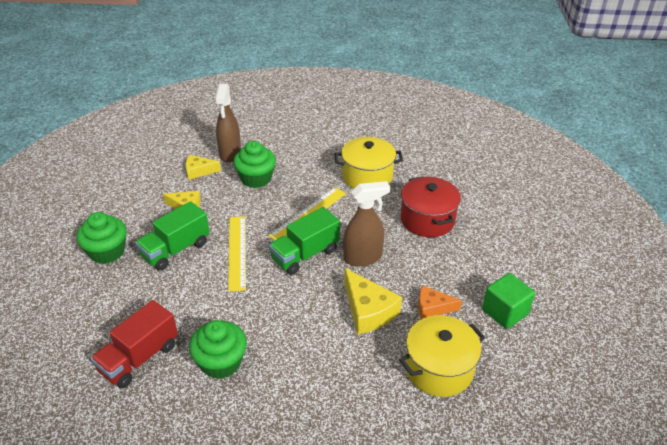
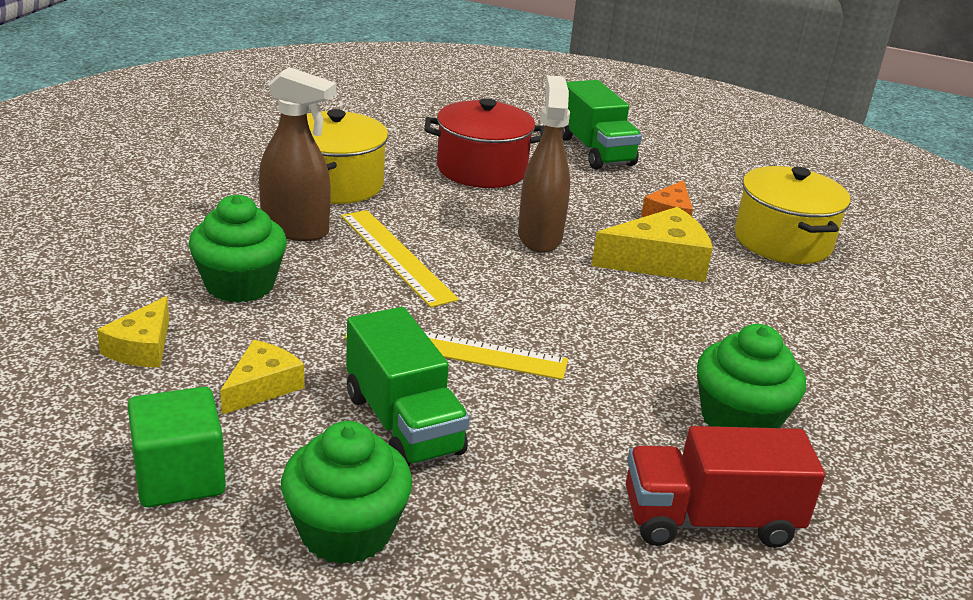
camera: 75 degrees left, 10 degrees down
red truck [91,300,178,388] -> red truck turned 120 degrees clockwise [626,426,825,548]
brown spray bottle [215,84,241,163] -> brown spray bottle moved to [259,67,336,241]
green truck [269,207,340,275] -> green truck moved to [562,80,642,169]
green cube [482,273,535,329] -> green cube moved to [127,387,226,507]

